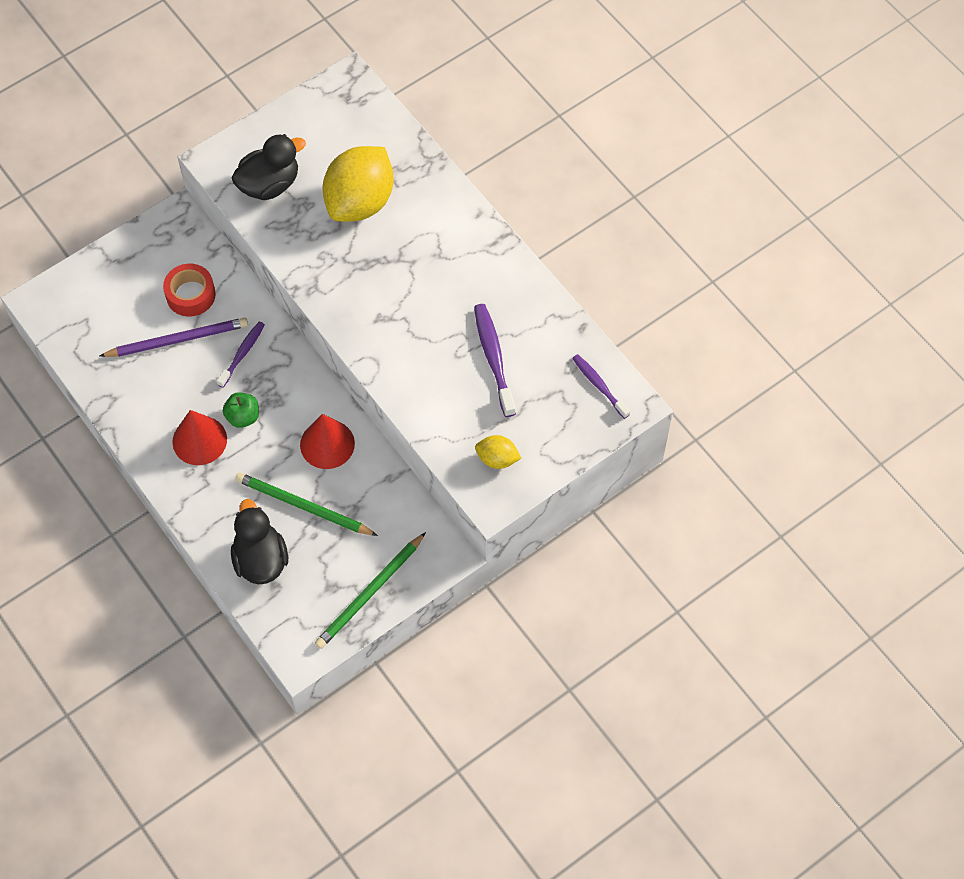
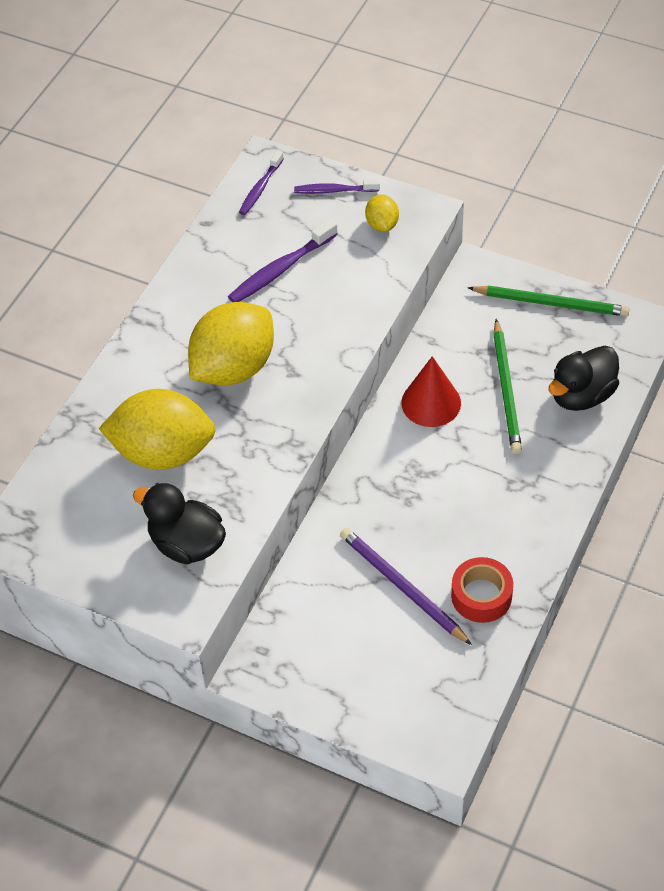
camera: 115 degrees left, 10 degrees down
red tape [163,264,216,317] -> red tape moved to [451,557,513,623]
red cone [172,410,227,465] -> none
purple toothbrush [217,321,265,388] -> purple toothbrush moved to [294,179,380,194]
green apple [223,392,259,428] -> none
none -> yellow lemon [188,302,274,385]

